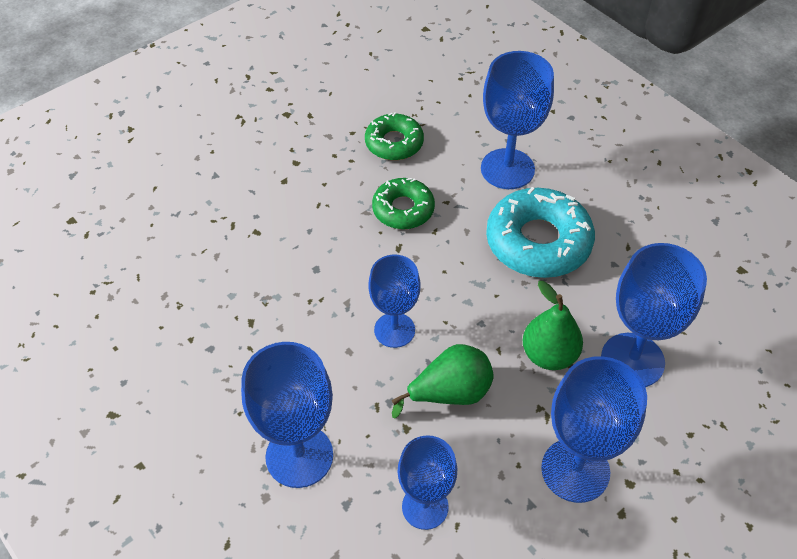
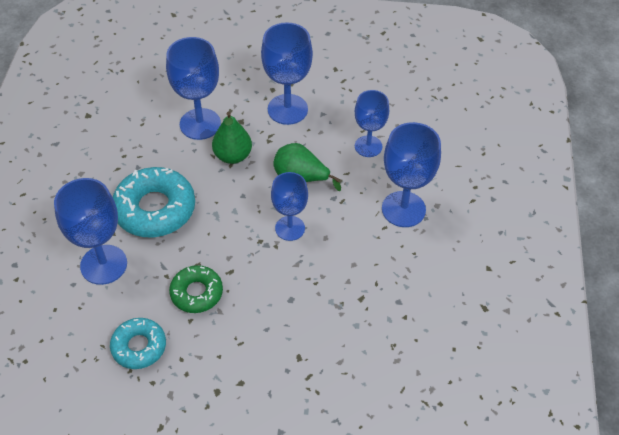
camera: 135 degrees left, 0 degrees up
green donut [365,112,424,160] -> turquoise donut [110,318,166,369]

